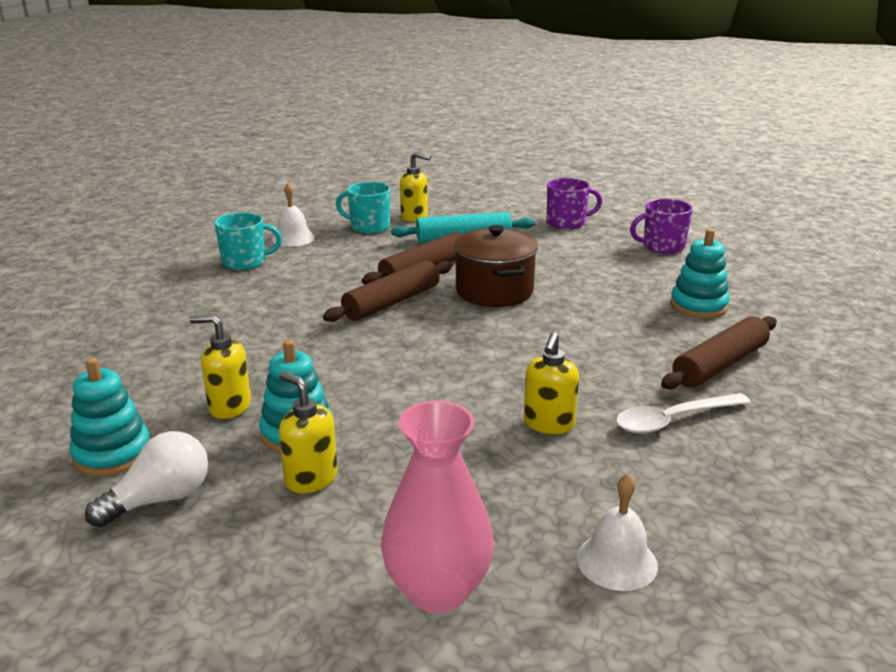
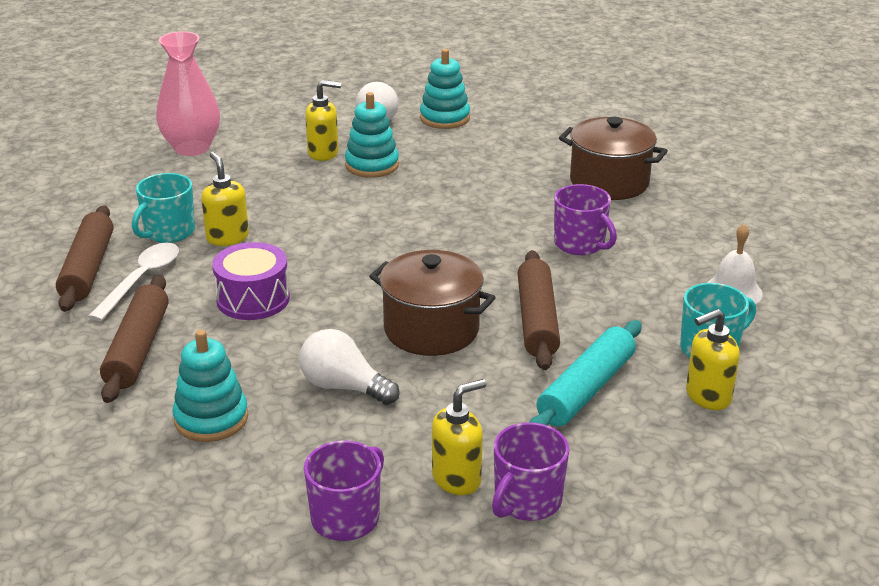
camera: 135 degrees right, 5 degrees up
yellow soap dispenser [190,314,251,419] -> yellow soap dispenser moved to [432,379,486,495]
turquoise mug [214,212,282,270] -> turquoise mug moved to [132,173,195,243]
brown rolling pin [323,260,453,322] -> brown rolling pin moved to [56,205,113,312]
white bell [577,474,658,591] -> none
none -> purple drum [212,242,290,320]
none -> white light bulb [299,329,400,405]
none -> purple mug [554,184,617,255]
none -> brown pot [559,117,668,200]

